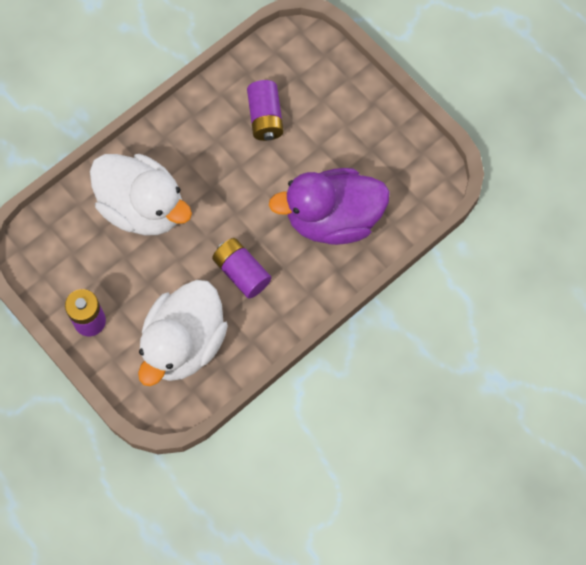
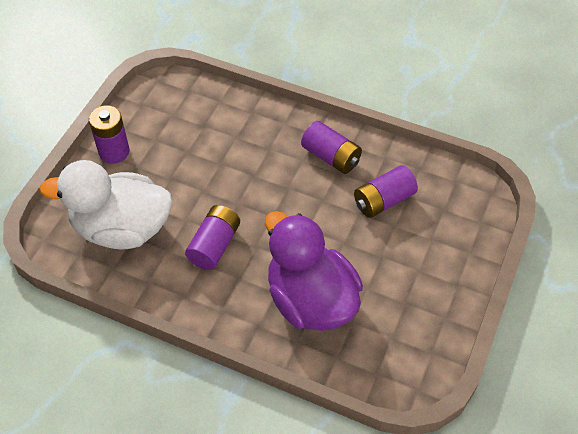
camera: 65 degrees right, 15 degrees down
white duck [90,154,192,235] -> none
none -> purple battery [301,121,362,174]

